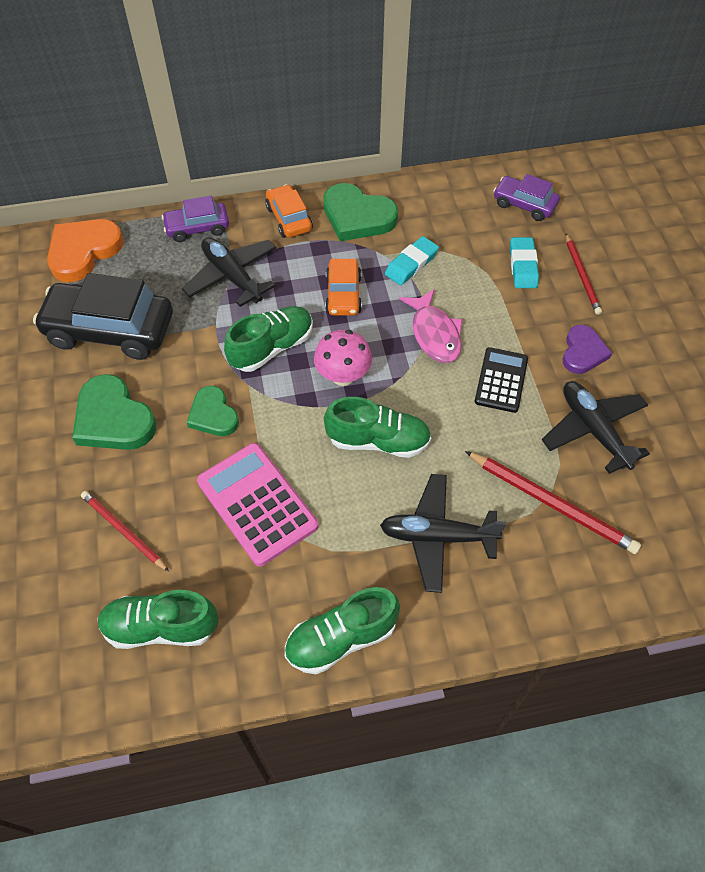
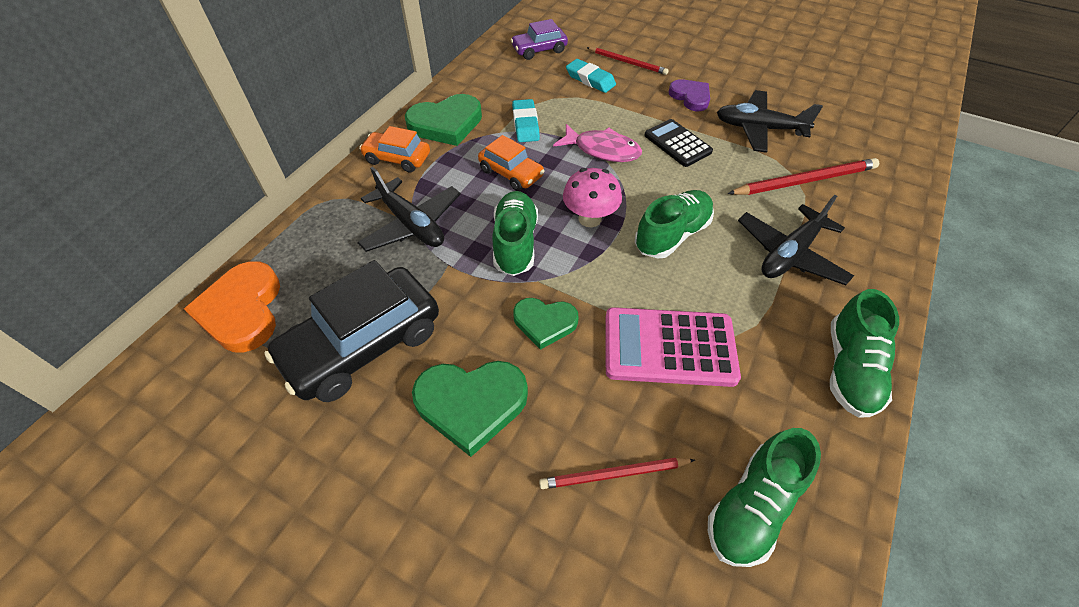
camera: 50 degrees left, 5 degrees down
purple car [162,196,229,242] -> none
black plane [182,237,276,307] -> black plane turned 135 degrees counterclockwise [357,167,461,252]

